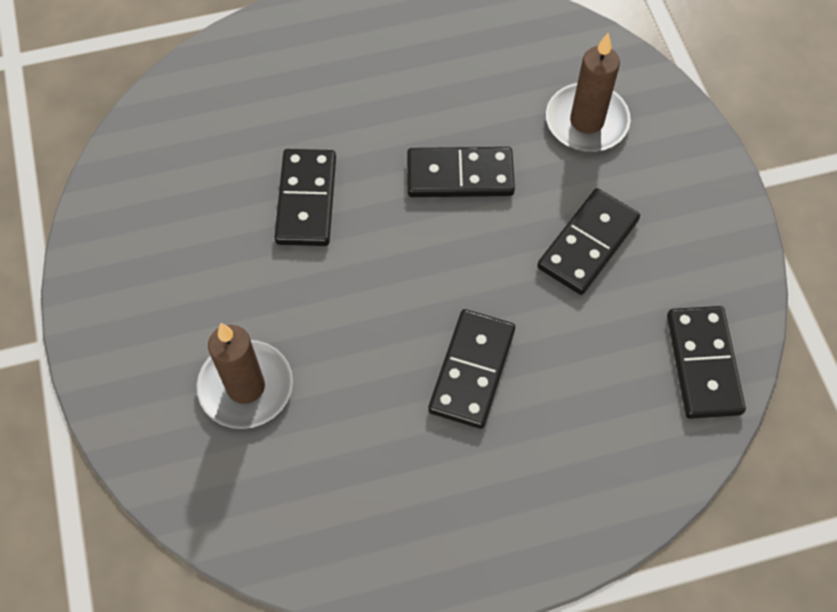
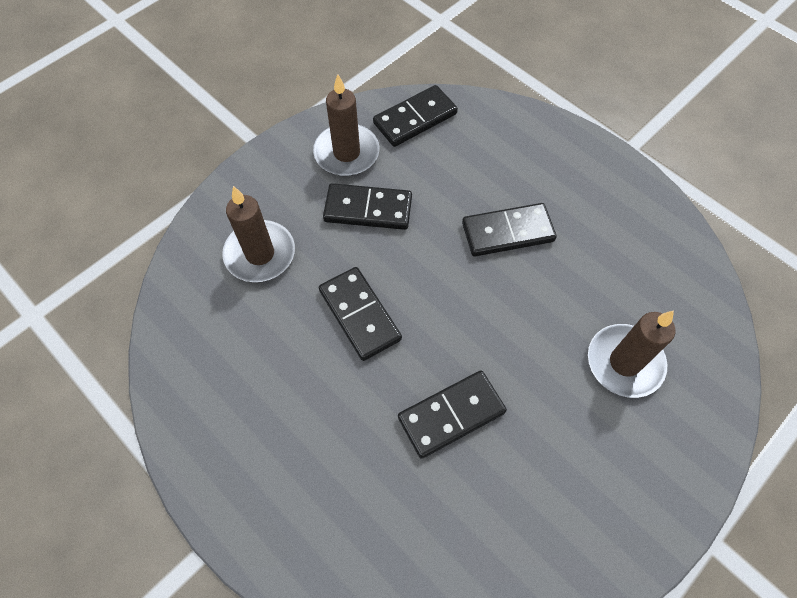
camera: 120 degrees left, 0 degrees up
none -> brown candle [313,74,379,176]

